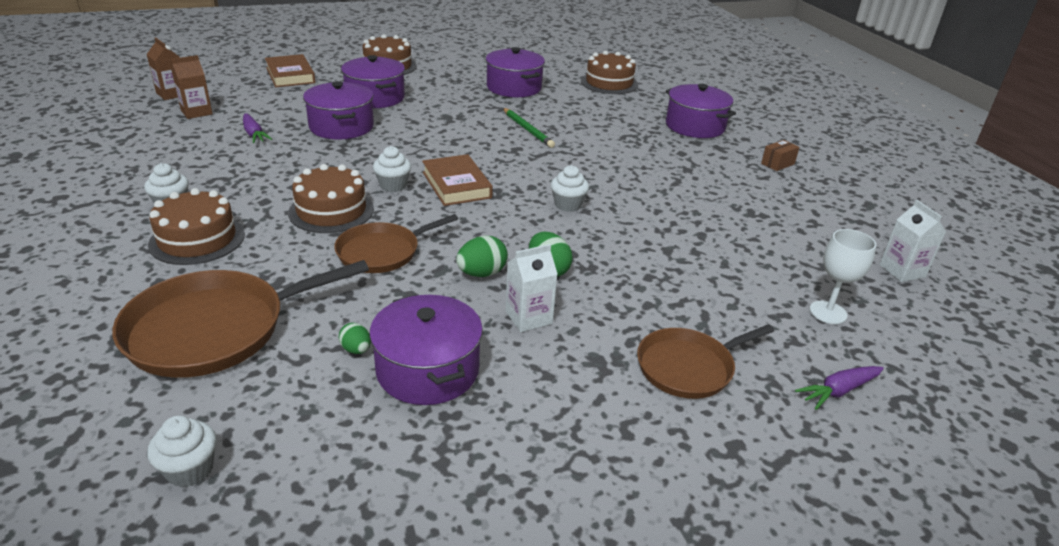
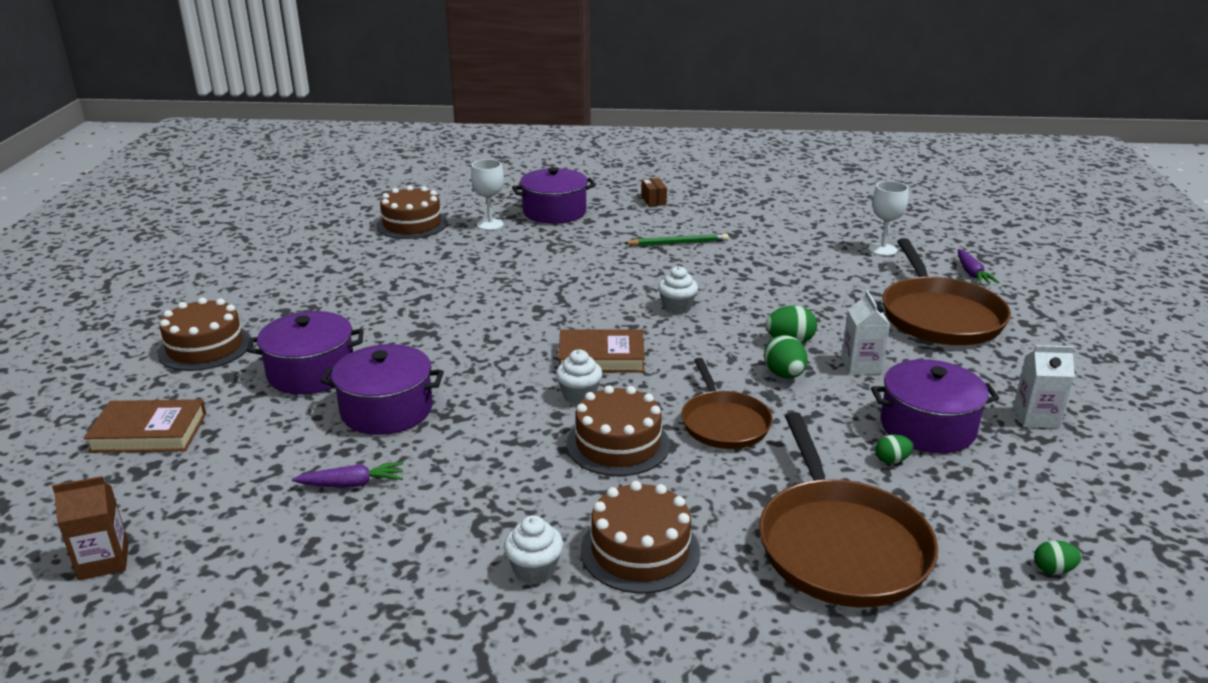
camera: 65 degrees left, 5 degrees down
white cupcake [147,416,217,487] -> green egg [1034,540,1082,574]
brown carton [171,55,213,119] -> none
purple pot [486,47,545,97] -> none
green pencil [503,108,555,148] -> green pencil moved to [624,233,729,246]
brown pan [637,324,774,399] -> brown pan [882,238,1011,345], size x1.61
white carton [879,200,946,282] -> white carton moved to [1013,345,1075,428]
none -> white goblet [471,159,504,230]

